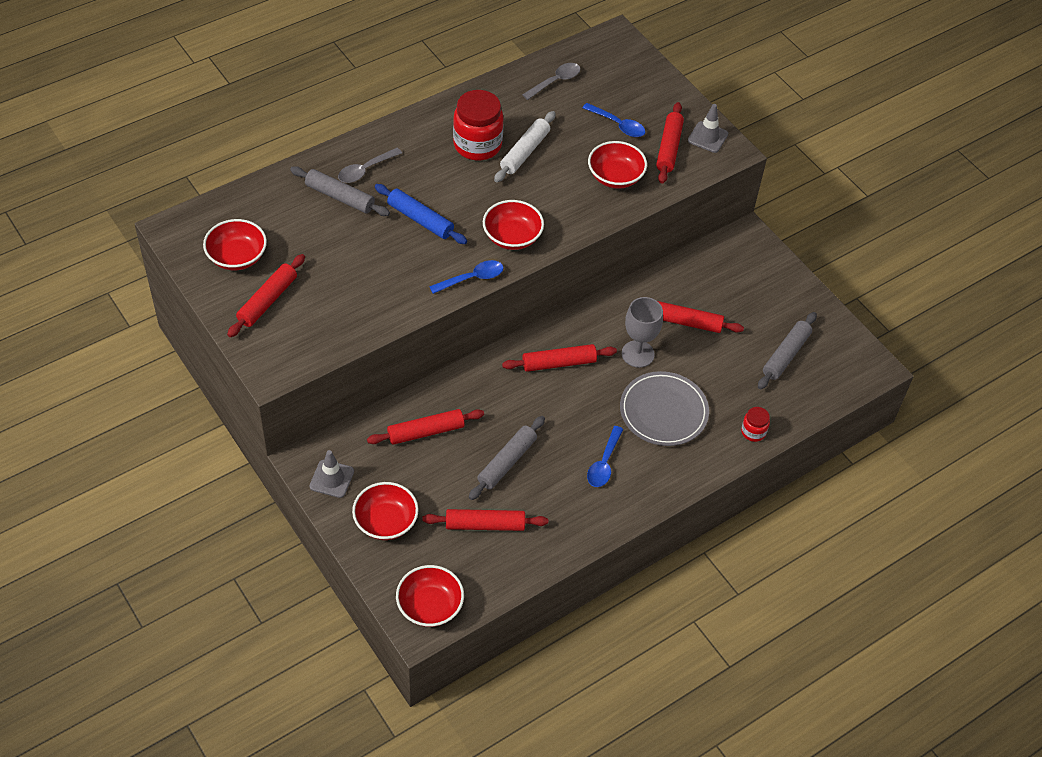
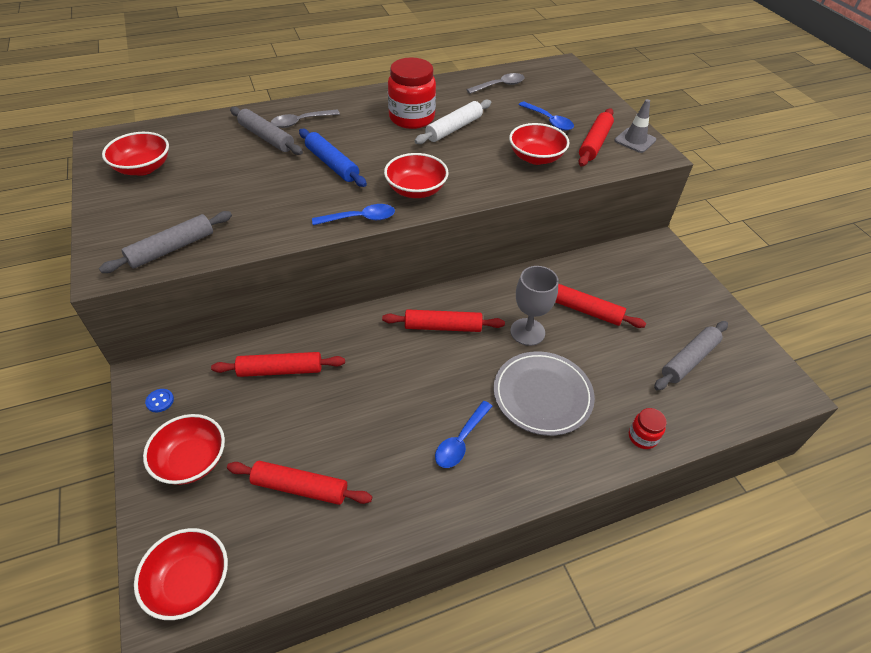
camera: 15 degrees right, 5 degrees down
red rolling pin [227,254,305,337] -> none
grey traffic cone [310,450,354,498] -> blue button [145,389,174,413]
grey rolling pin [469,416,545,500] -> grey rolling pin moved to [99,211,232,273]

